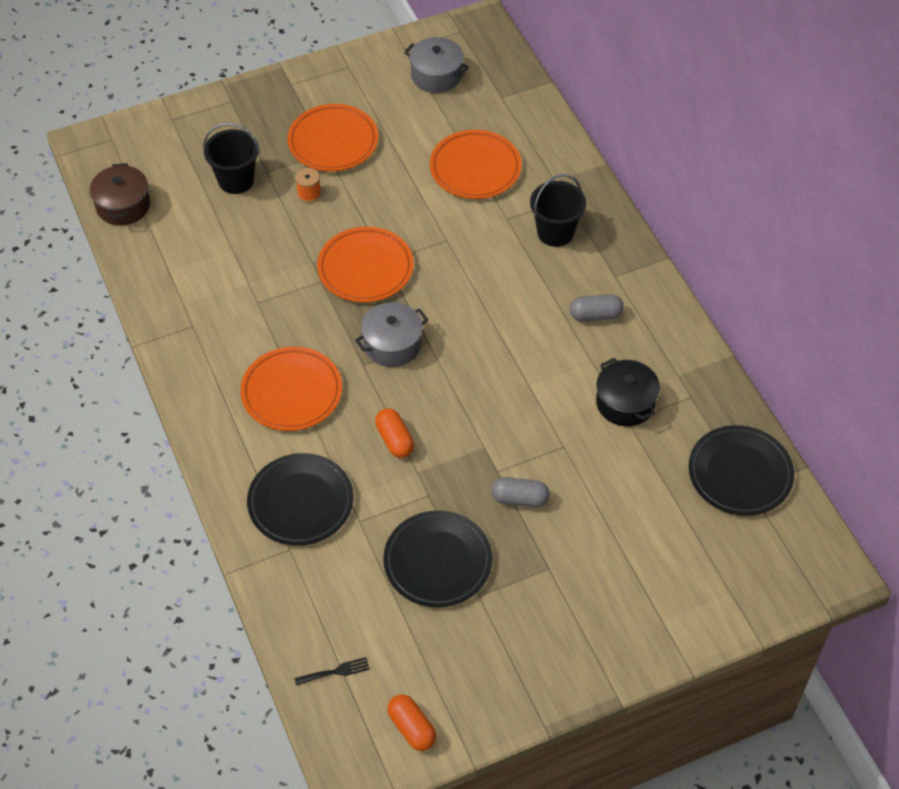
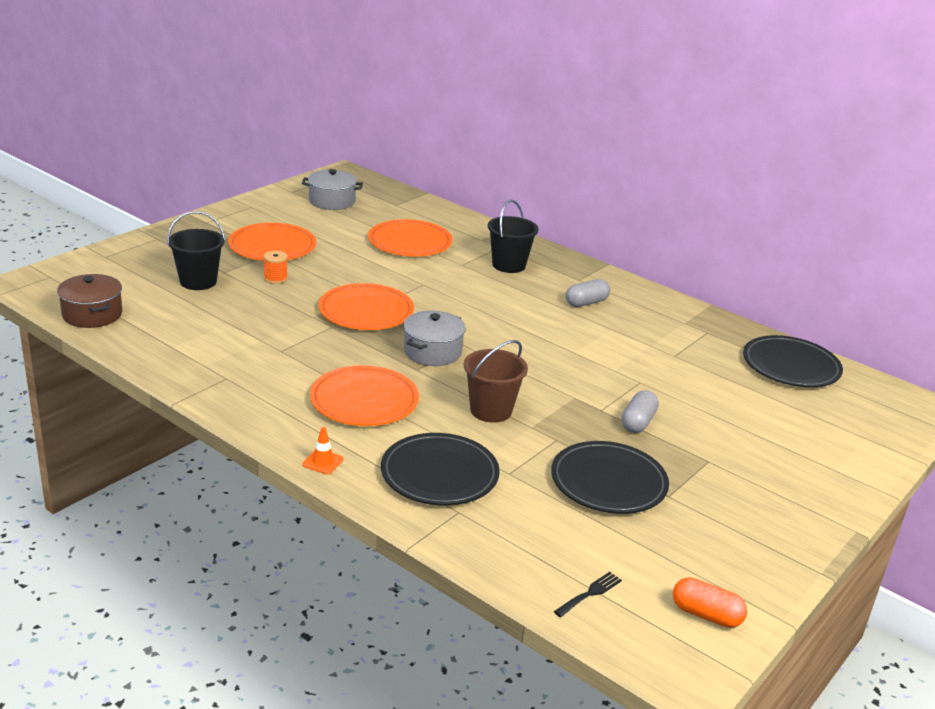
camera: 30 degrees left, 25 degrees down
orange capsule [375,408,414,458] -> brown bucket [464,340,528,423]
grey capsule [491,477,550,507] -> grey capsule turned 45 degrees counterclockwise [622,390,659,433]
black pot [596,358,660,427] -> none
none -> orange traffic cone [302,427,343,474]

